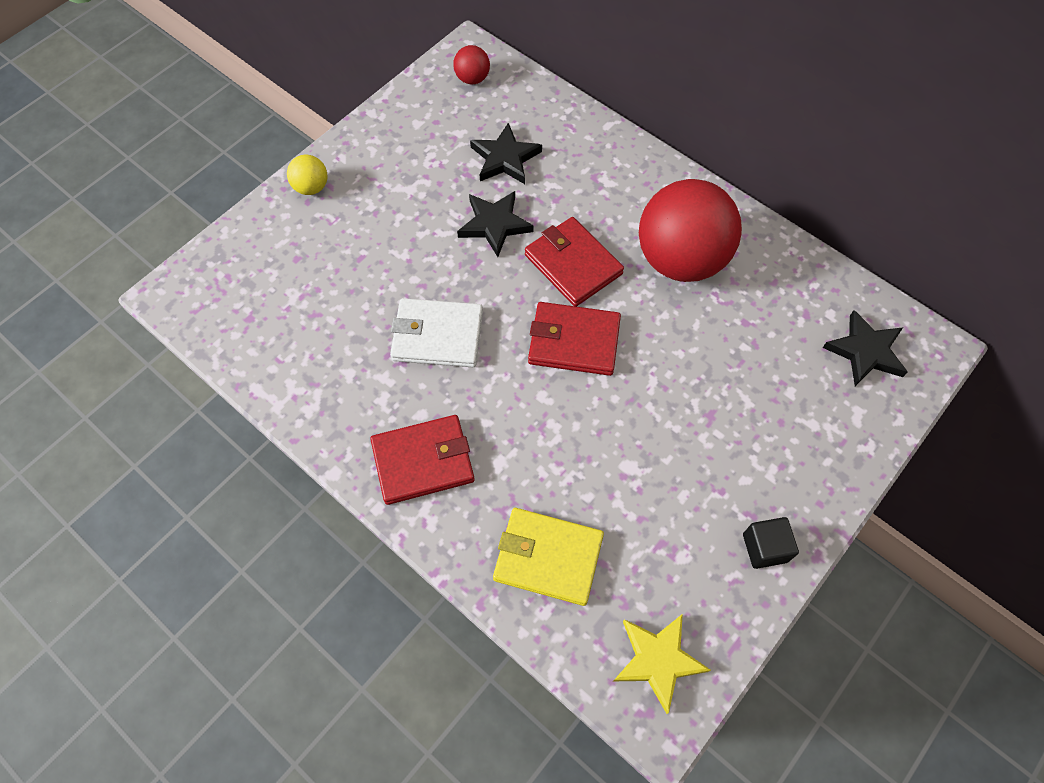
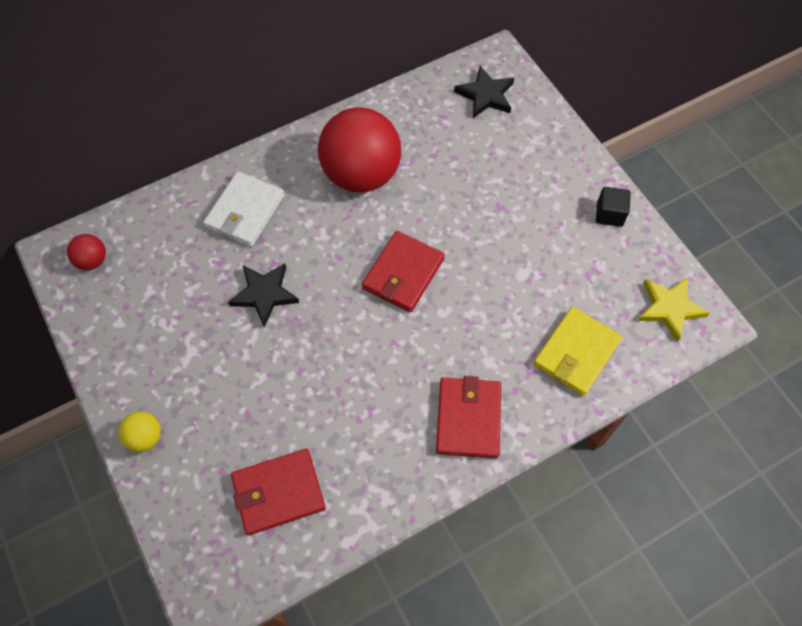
camera: 70 degrees left, 0 degrees up
white wallet [390,298,483,367] -> white wallet moved to [203,171,285,247]
black star [470,123,542,184] -> none
red wallet [525,217,624,307] -> red wallet moved to [231,449,326,535]

